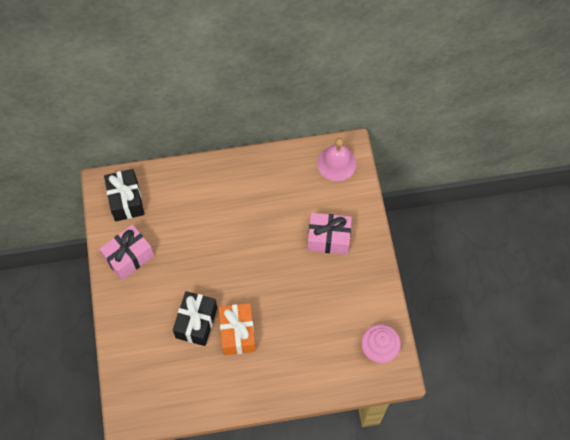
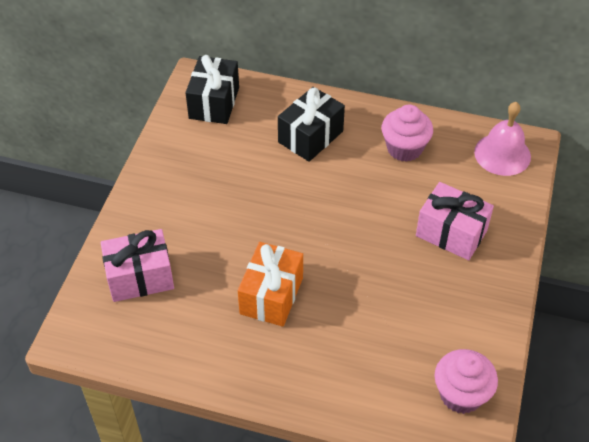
camera: 25 degrees right, 15 degrees down
pink gift [100,225,154,280] -> pink gift moved to [101,229,174,302]
black gift [173,291,217,346] -> black gift moved to [278,87,345,162]
none -> pink cupcake [382,104,433,162]

